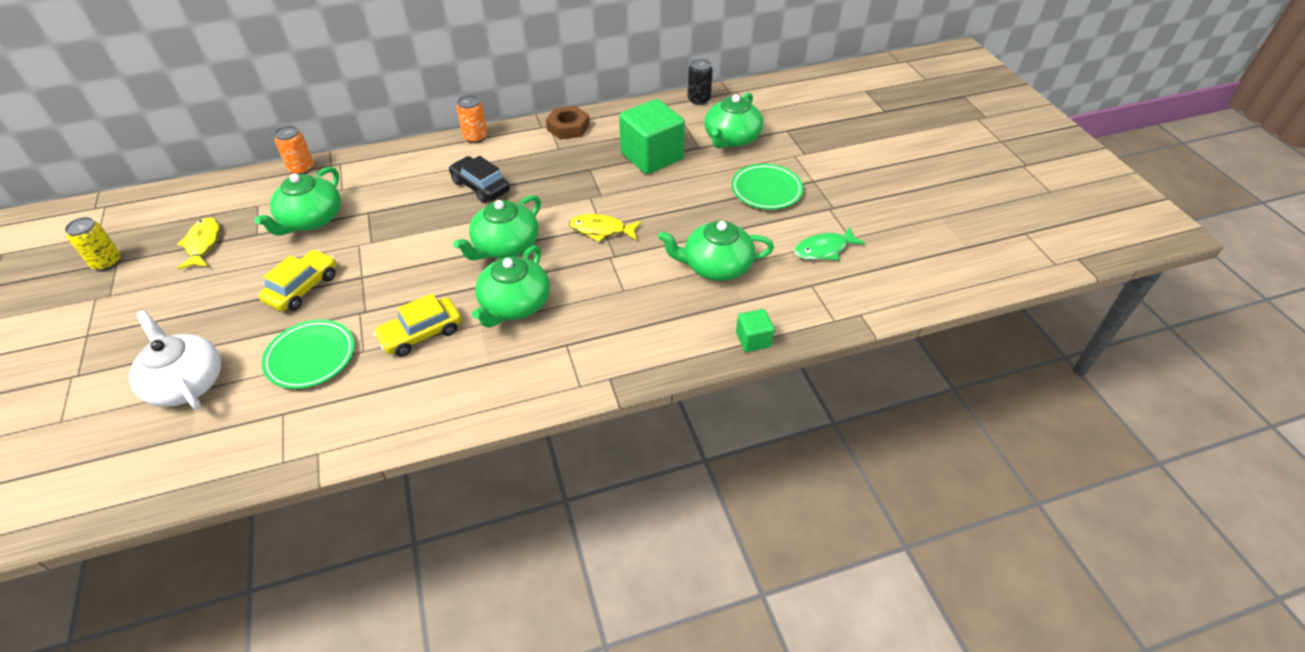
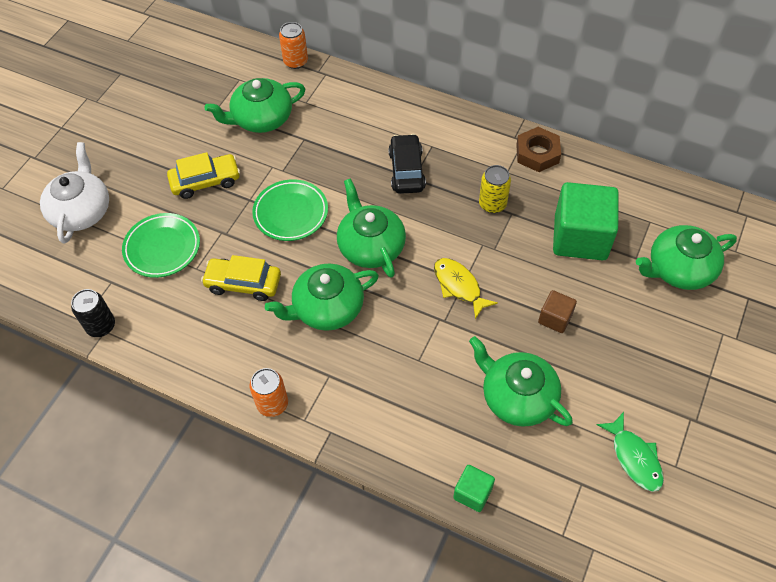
camera: 45 degrees right, 10 degrees up
yellow can [65,217,121,271] -> yellow can moved to [479,165,511,213]
yellow fish [177,217,220,270] -> none
green teapot [453,195,541,260] -> green teapot turned 75 degrees clockwise [337,179,406,278]
orange can [456,95,488,143] -> orange can moved to [250,368,288,417]
black can [687,59,713,105] -> black can moved to [71,289,115,337]
green plate [731,164,803,210] -> green plate moved to [252,179,328,241]
green fish [794,227,866,260] -> green fish turned 135 degrees counterclockwise [597,412,664,492]
none -> brown cube [538,290,577,333]

